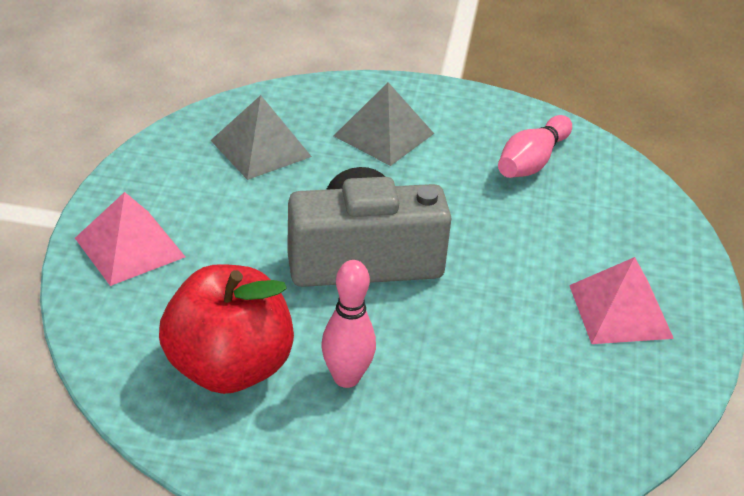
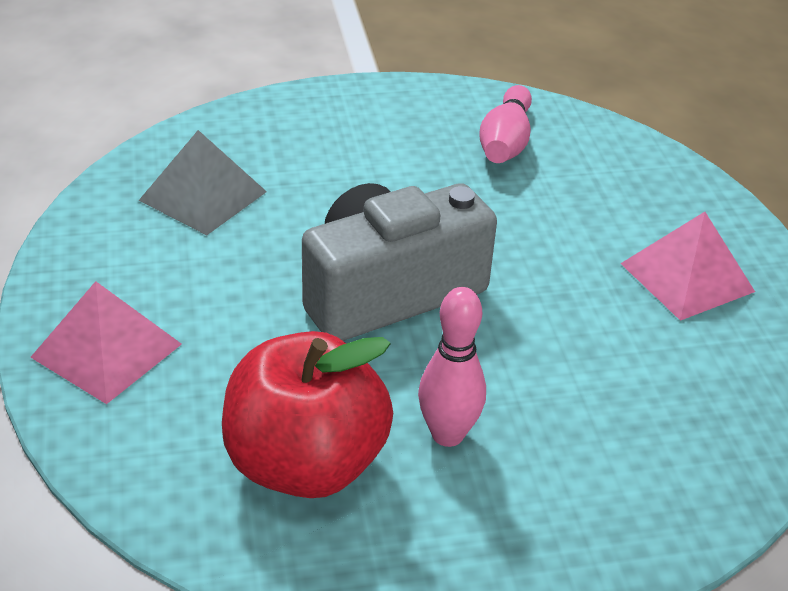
camera: 20 degrees left, 0 degrees up
grey pyramid [334,82,434,166] -> none

